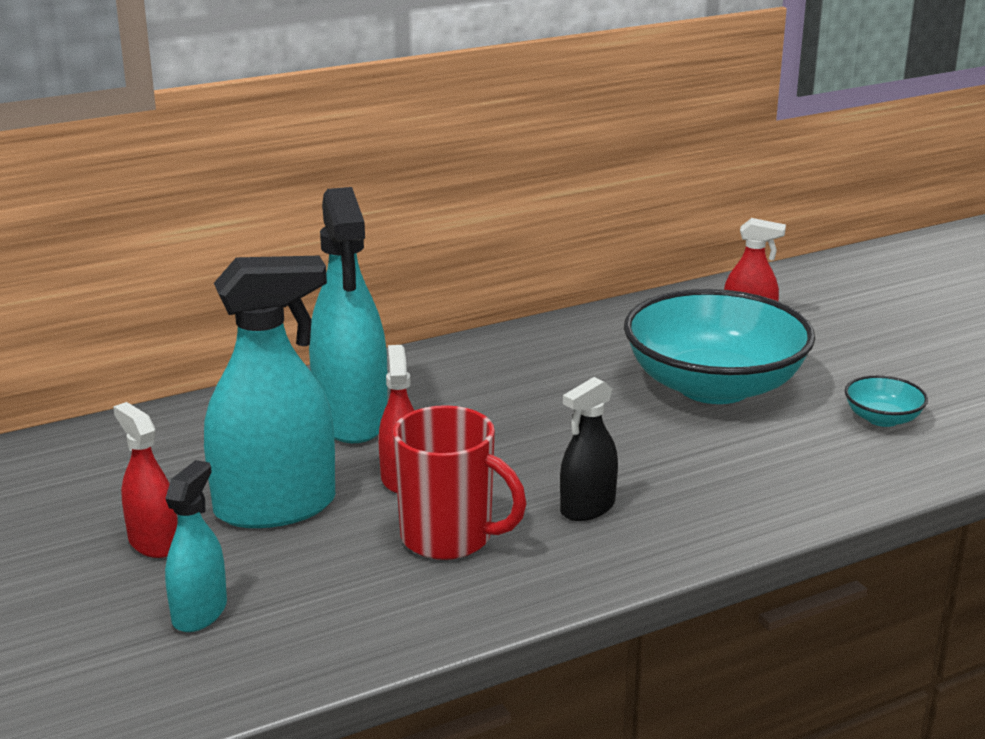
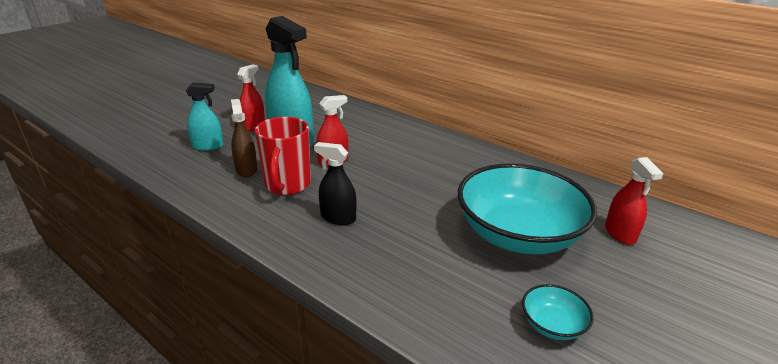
camera: 65 degrees right, 5 degrees up
turquoise spray bottle [309,187,388,443] -> none
none -> brown spray bottle [231,99,258,177]

